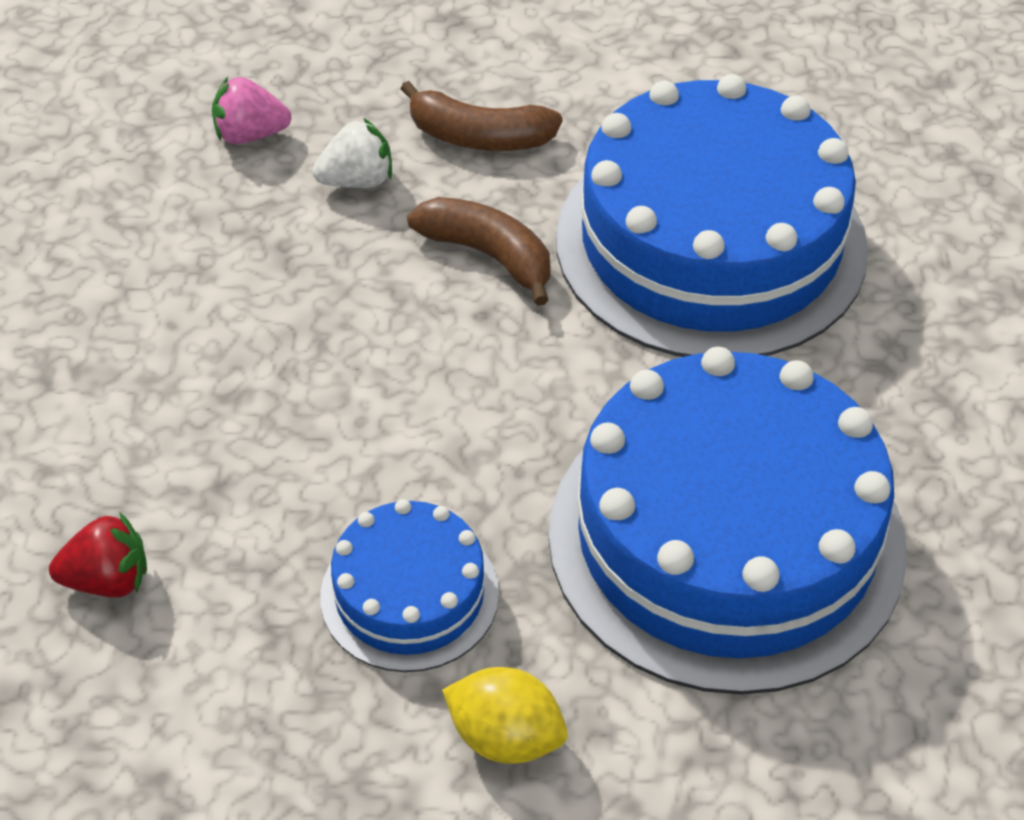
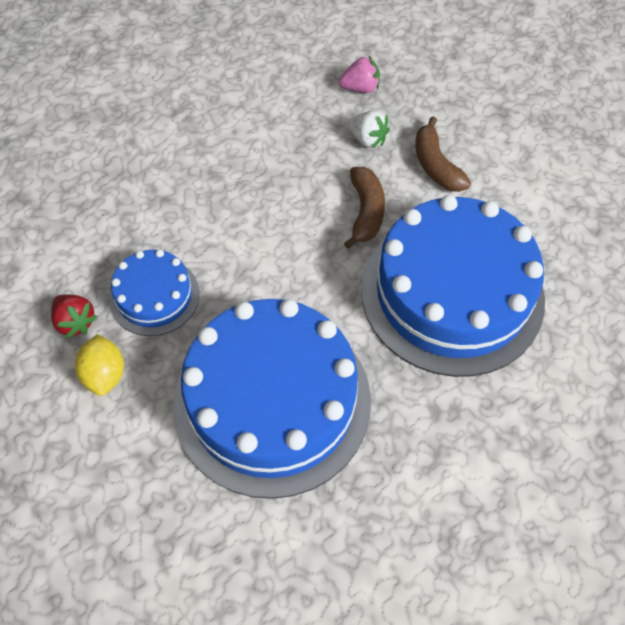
camera: 55 degrees right, 10 degrees up
red strawberry [49,512,147,598] -> red strawberry moved to [51,294,97,338]
pink strawberry [212,76,291,144] -> pink strawberry turned 120 degrees clockwise [339,55,380,93]

